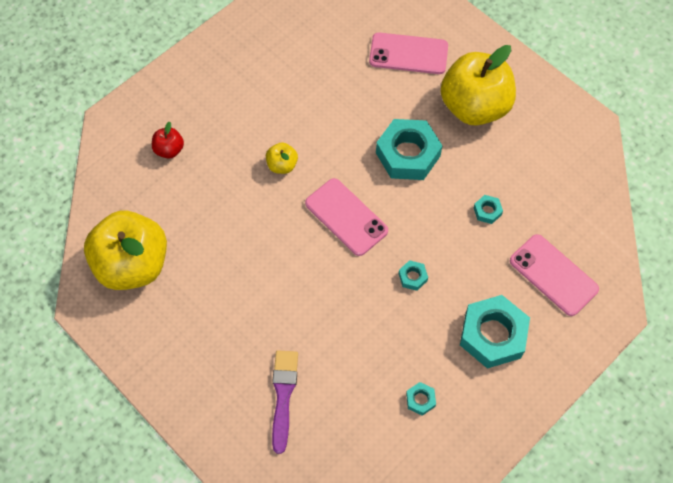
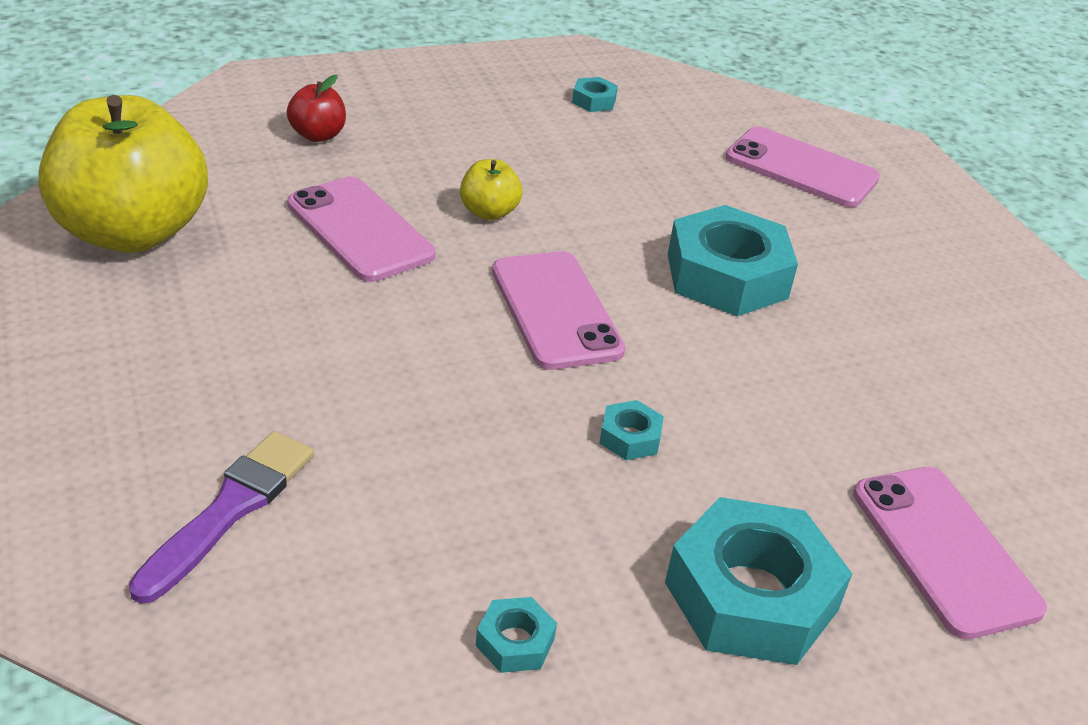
camera: 20 degrees right, 25 degrees down
yellow apple [441,45,516,126] -> none
turquoise nut [474,195,503,224] -> turquoise nut moved to [572,77,618,112]
none -> pink phone [287,176,435,282]

